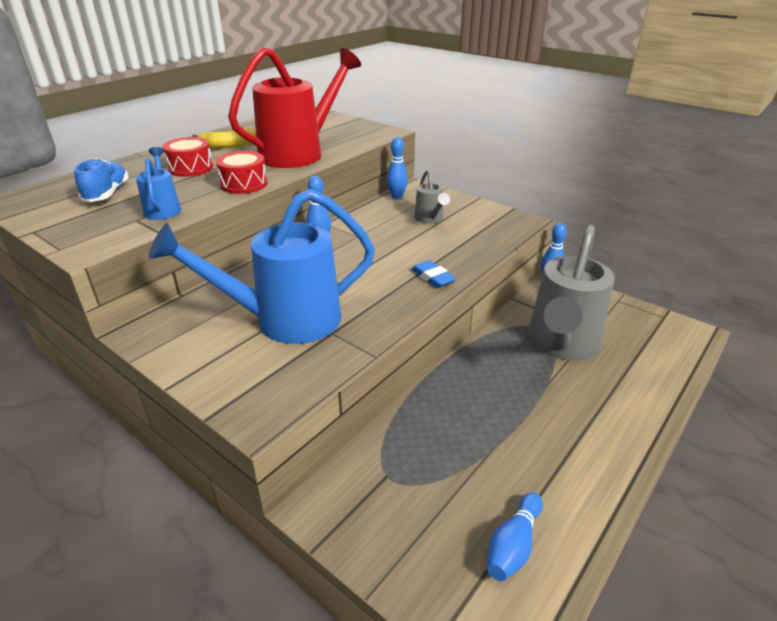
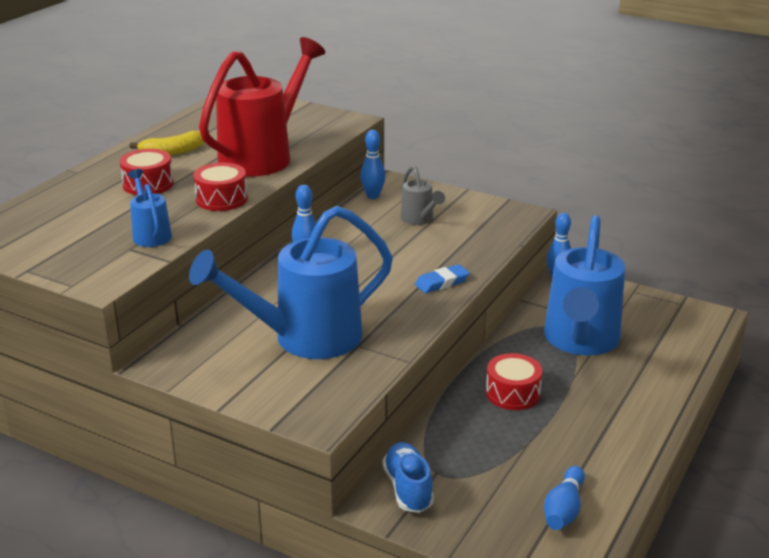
camera: 10 degrees left, 5 degrees down
blue shoe [74,158,129,202] -> blue shoe moved to [383,442,434,513]
blue eraser [411,260,457,288] -> blue eraser turned 75 degrees counterclockwise [415,264,470,293]
grey watering can [528,225,615,360] -> blue watering can [544,215,625,356]
none -> red drum [486,353,542,410]

